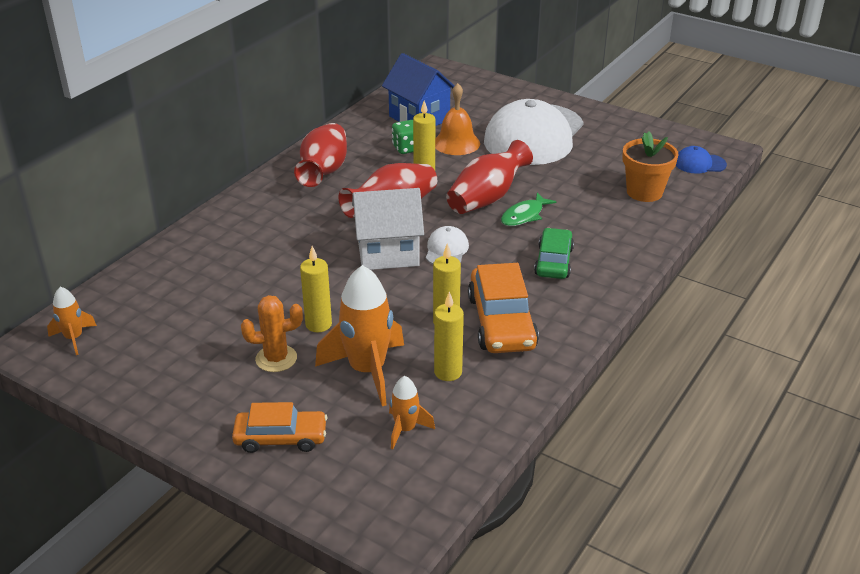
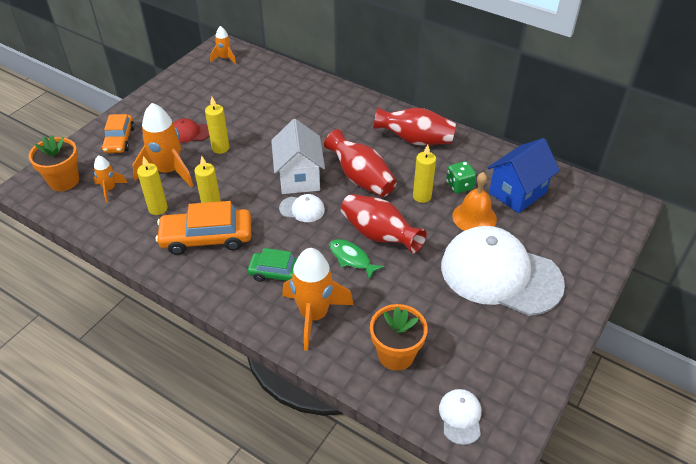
camera: 90 degrees right, 10 degrees up
orange cactus [241,295,303,372] -> red cap [173,119,209,143]
blue cap [676,146,727,174] -> white cap [439,389,481,445]
none -> orange flower pot [29,135,79,191]
none -> orange rocket [282,248,354,351]

